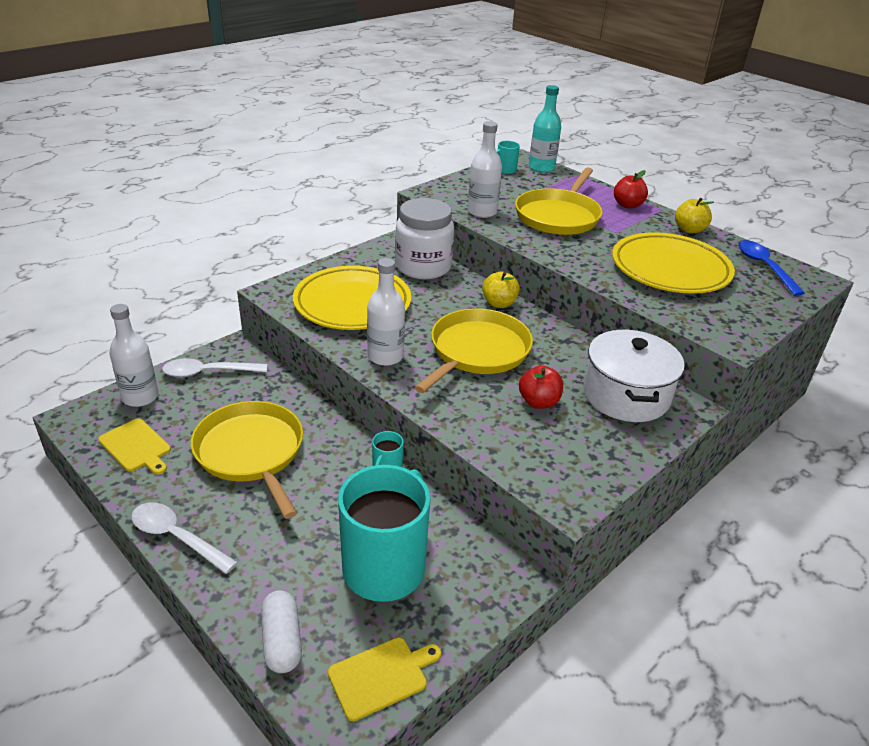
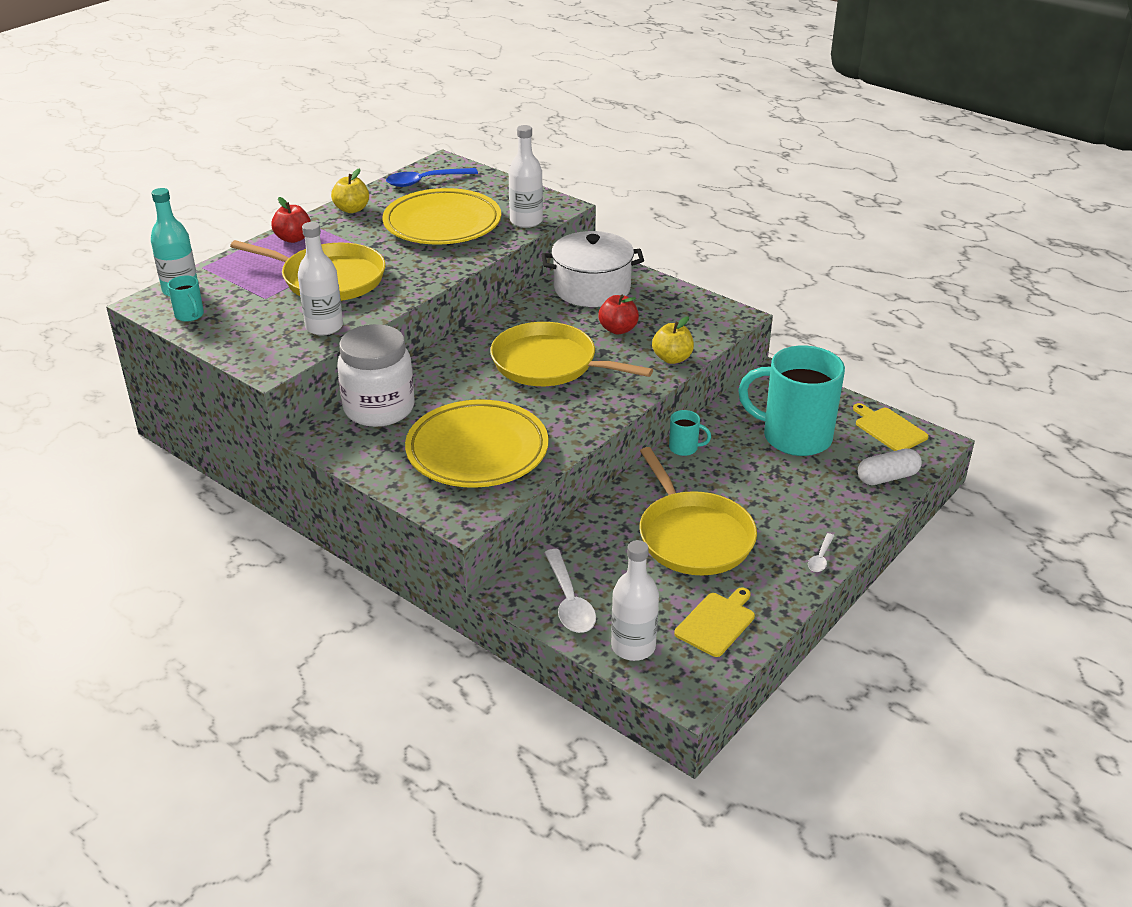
camera: 95 degrees left, 0 degrees up
white spoon [131,502,238,574] -> white spoon [808,533,834,572], size x0.52
yellow pan [191,401,303,519] -> yellow pan turned 75 degrees counterclockwise [639,447,757,575]
white bottle [367,258,405,366] -> white bottle moved to [509,125,543,228]
yellow apple [482,272,520,308] -> yellow apple moved to [652,316,694,364]

